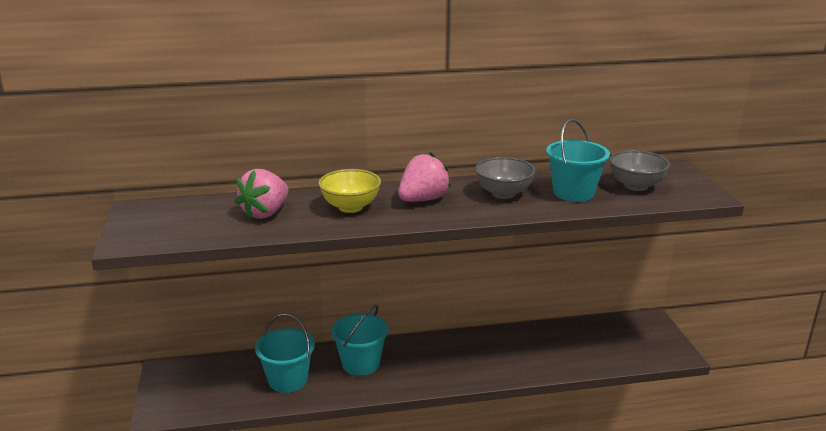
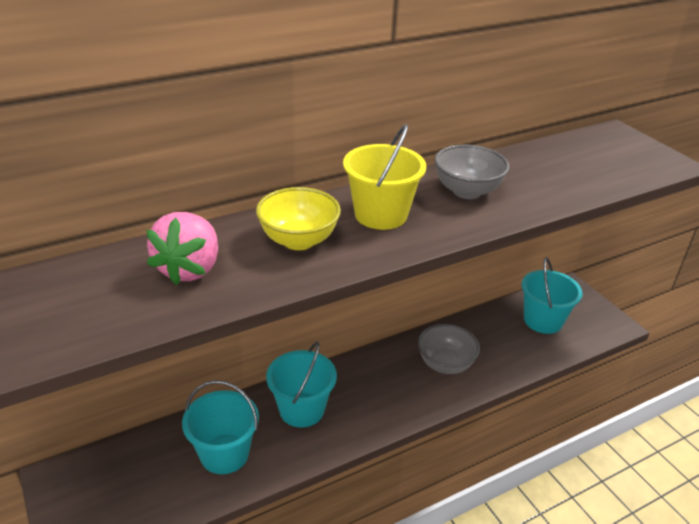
camera: 20 degrees left, 10 degrees up
pink strawberry [398,152,452,202] -> yellow bucket [343,124,426,230]
turquoise bucket [546,119,610,202] -> turquoise bucket moved to [522,257,583,334]
grey bowl [609,150,670,191] -> grey bowl moved to [418,324,480,374]

